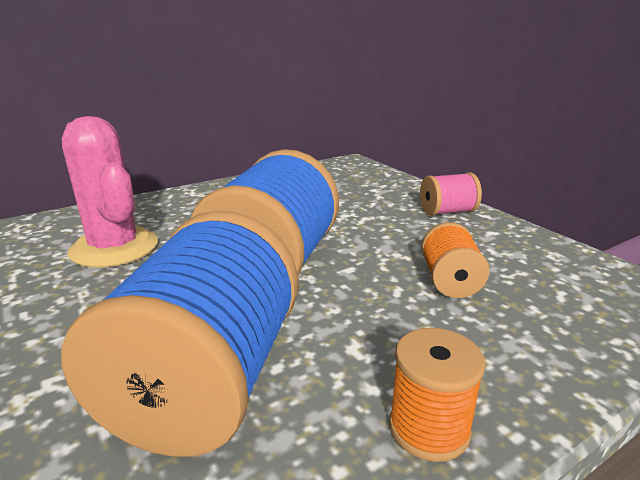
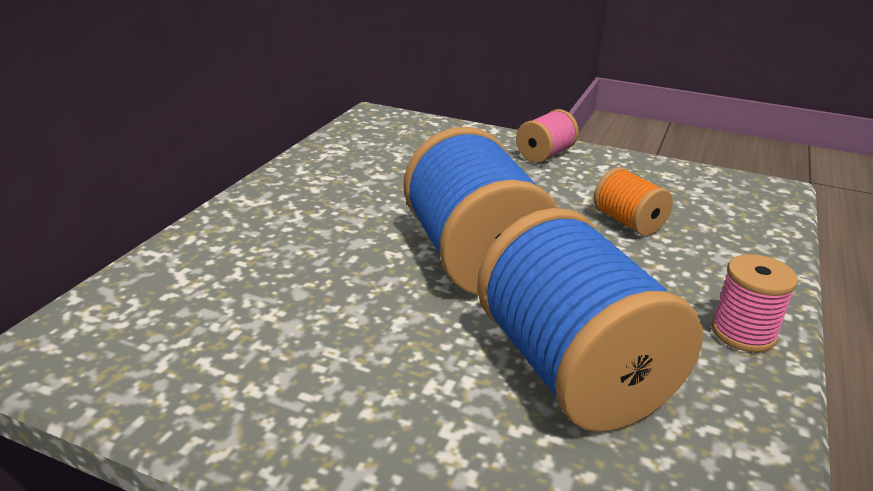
camera: 35 degrees left, 5 degrees up
pink cactus [62,116,158,268] -> none
orange spool [389,328,486,462] -> pink spool [711,254,798,352]

